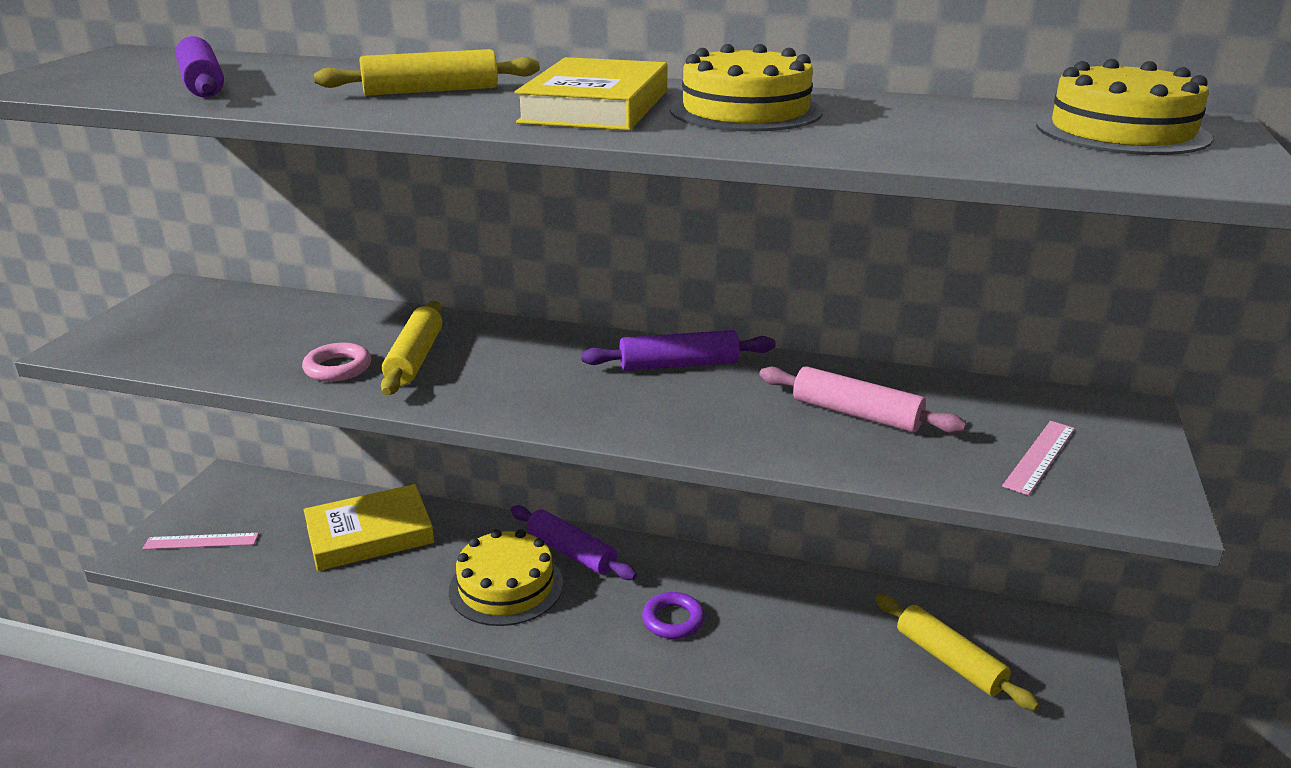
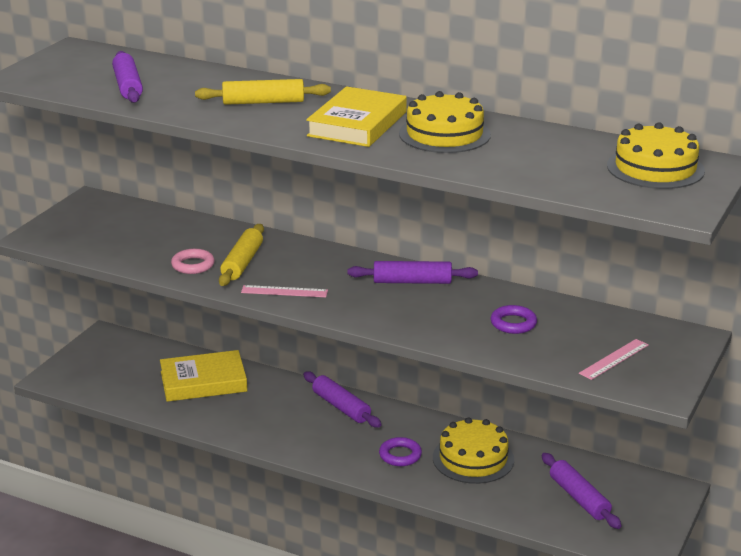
camera: 10 degrees right, 0 degrees up
pink ruler [143,533,259,550] -> pink ruler moved to [241,285,328,297]
yellow cake [449,529,563,626] -> yellow cake moved to [433,417,514,484]
pink rolling pin [759,366,967,433] -> purple ring [491,305,537,334]
yellow rolling pin [876,594,1039,711] -> purple rolling pin [542,453,622,529]

